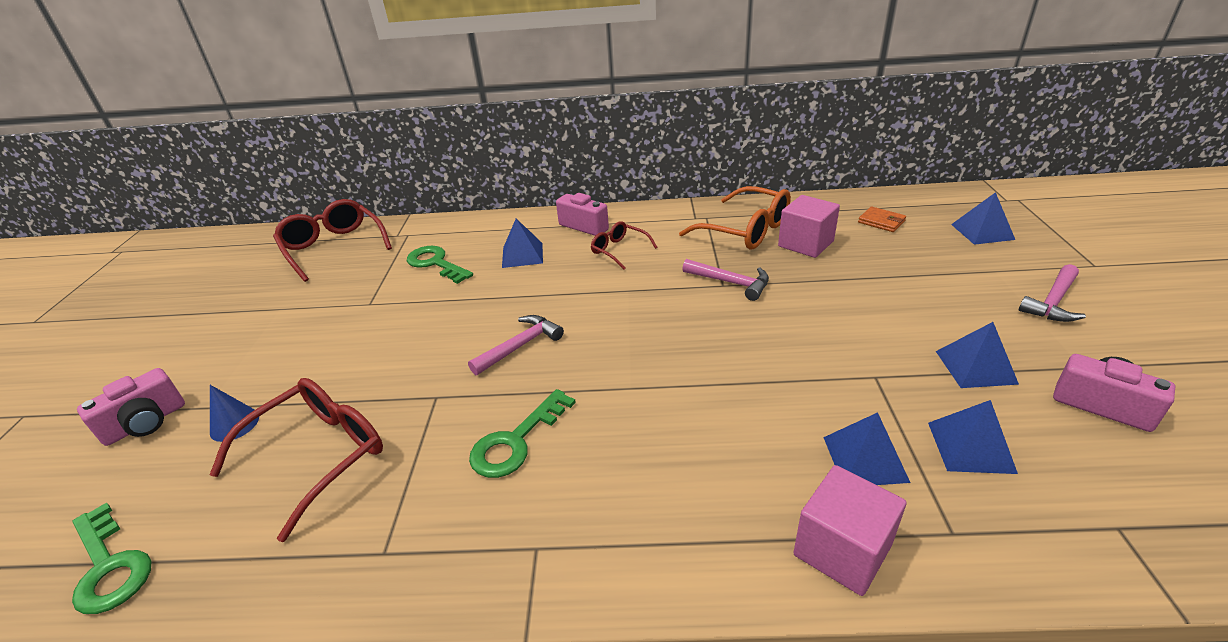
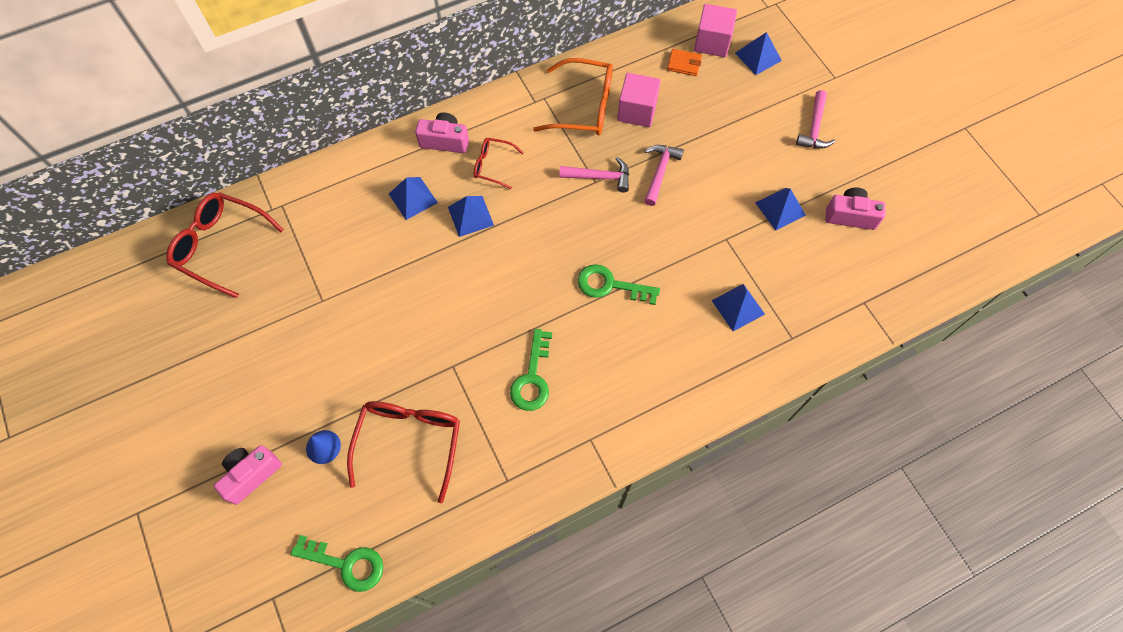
camera: 30 degrees left, 30 degrees up
pink camera [77,368,185,446] -> pink camera turned 150 degrees counterclockwise [214,445,282,505]
green key [407,246,473,284] -> green key moved to [578,264,660,305]
pink hammer [468,315,564,375] -> pink hammer moved to [644,145,684,206]
pink cube [793,465,907,596] -> pink cube moved to [694,4,737,57]
blue pyramid [928,400,1018,474] -> blue pyramid moved to [448,196,494,237]

